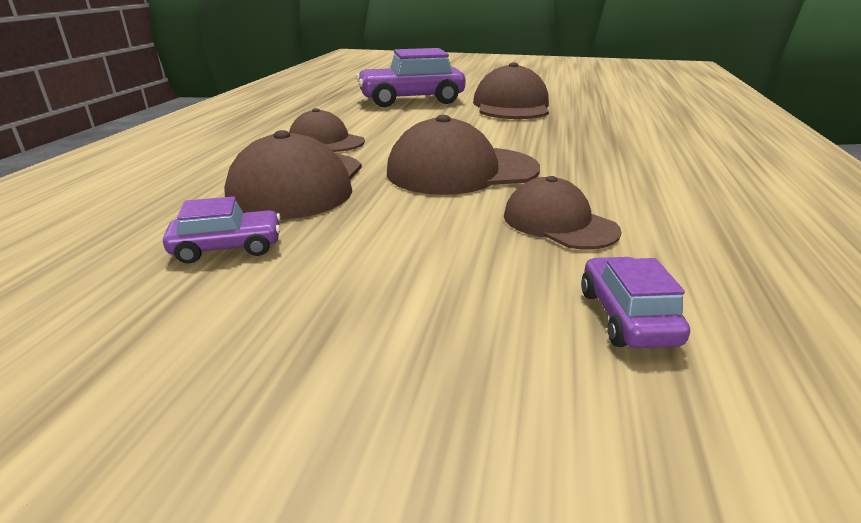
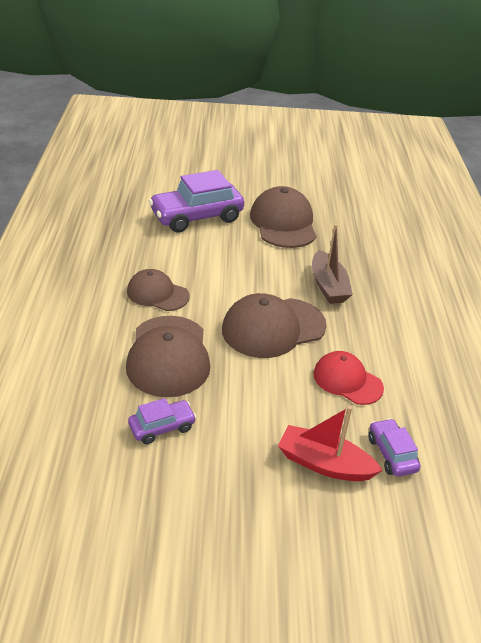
camera: 15 degrees left, 10 degrees up
brown cap [504,176,622,249] -> red cap [313,351,384,405]
none -> red boat [278,406,383,481]
none -> brown boat [312,224,353,304]

